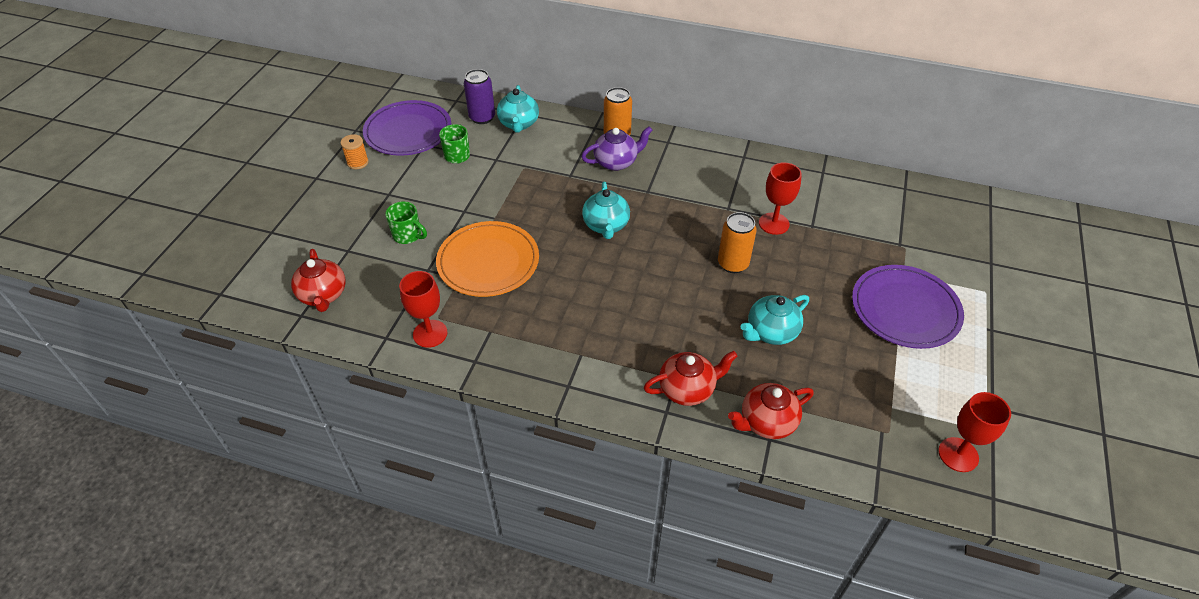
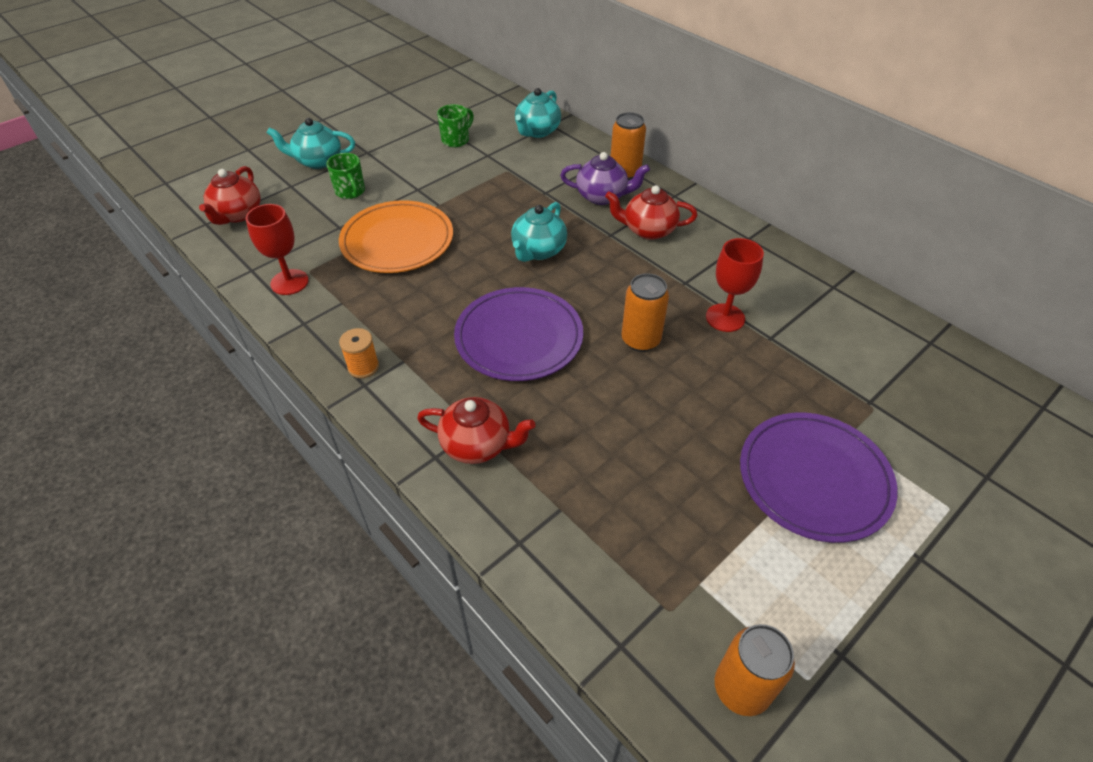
camera: 30 degrees right, 0 degrees up
orange spool [341,134,369,169] -> orange spool moved to [339,328,379,378]
purple plate [363,100,451,156] -> purple plate moved to [454,287,583,381]
purple can [464,69,495,124] -> none
red teapot [728,383,814,439] -> red teapot moved to [605,185,697,240]
turquoise teapot [740,295,809,345] -> turquoise teapot moved to [267,118,355,169]
red goblet [938,392,1011,472] -> orange can [715,624,795,716]

